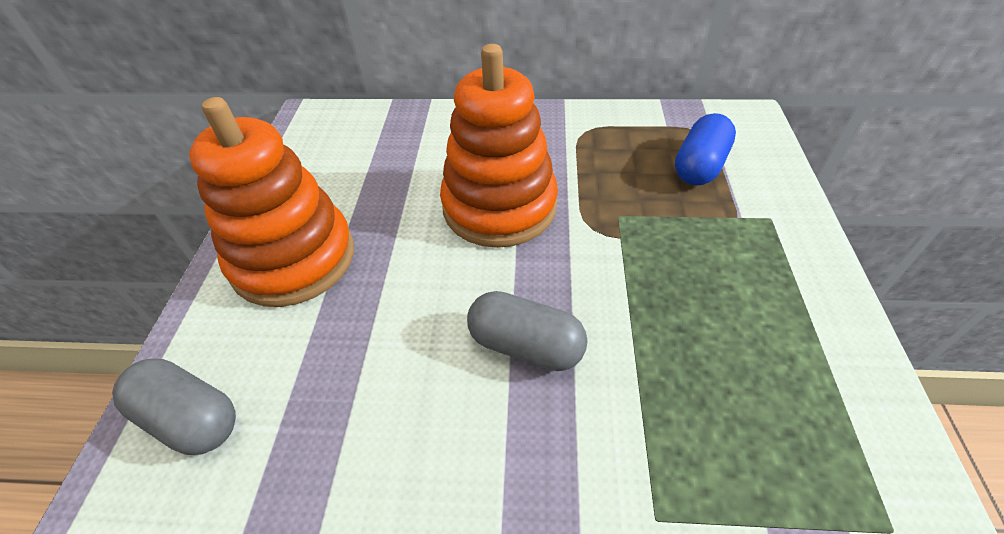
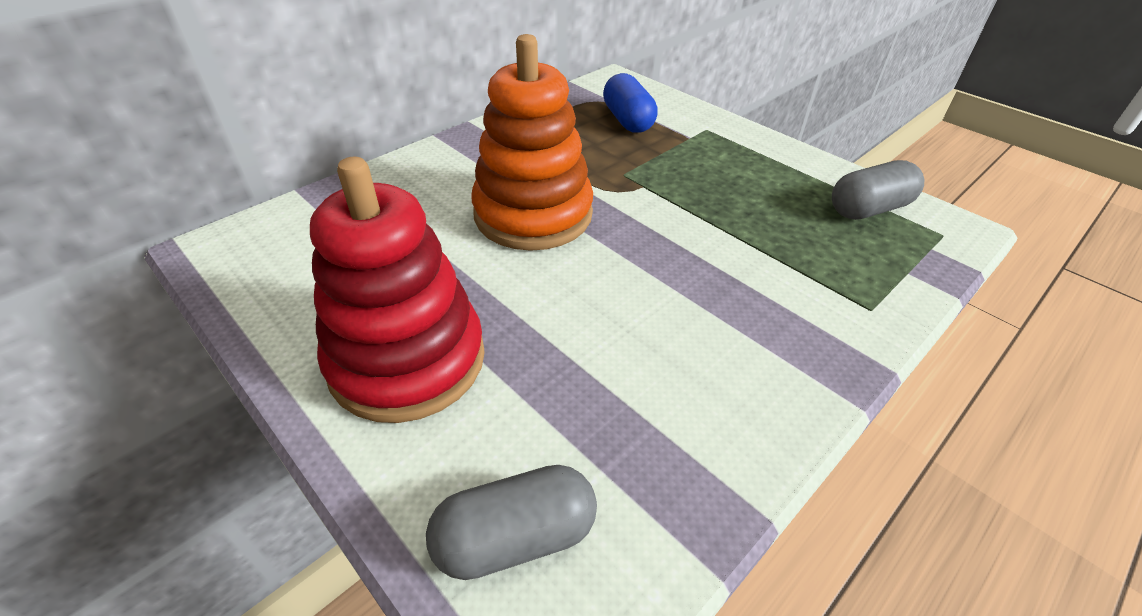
camera: 50 degrees left, 5 degrees down
orange stacking toy [189,97,354,307] -> red stacking toy [310,157,485,423]
grey capsule [467,291,588,371] -> grey capsule moved to [832,160,924,220]

